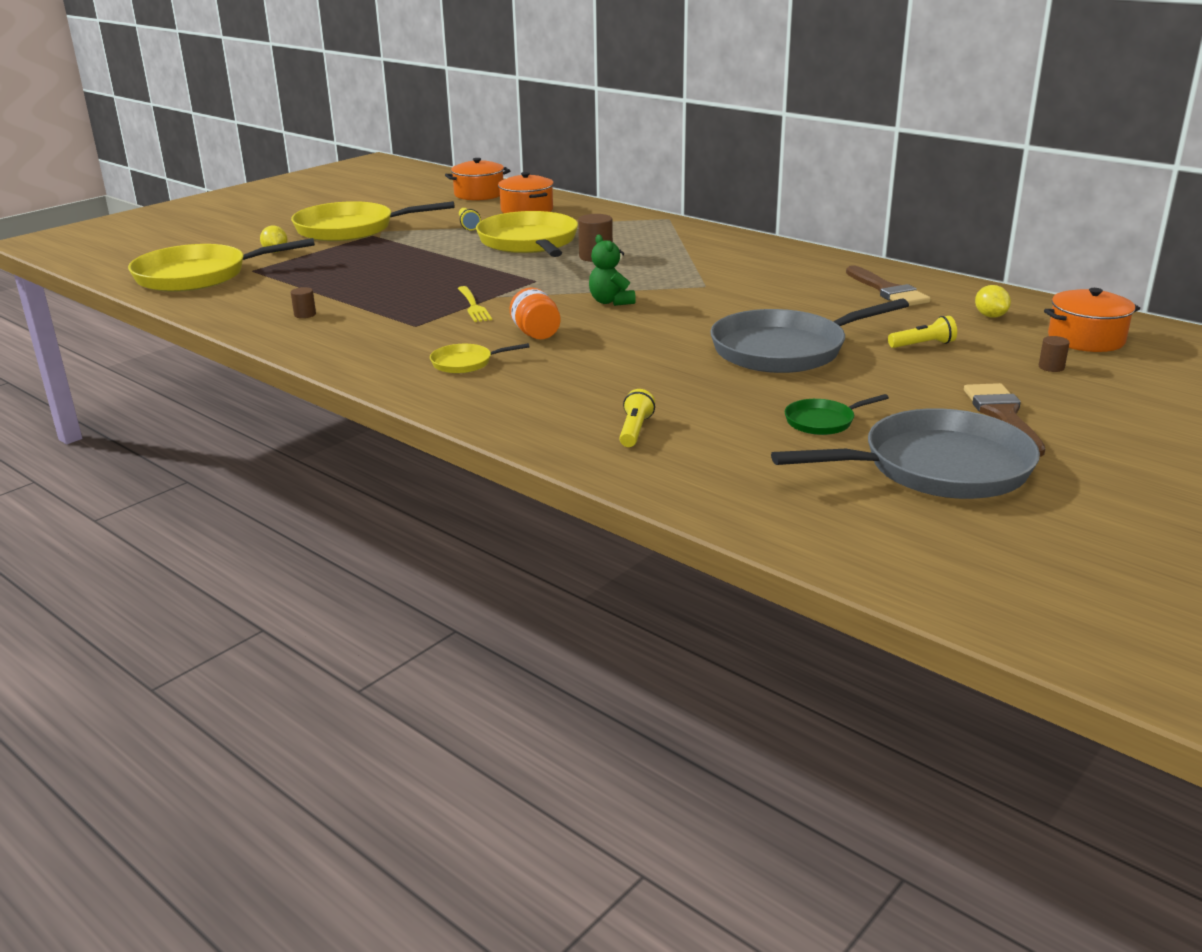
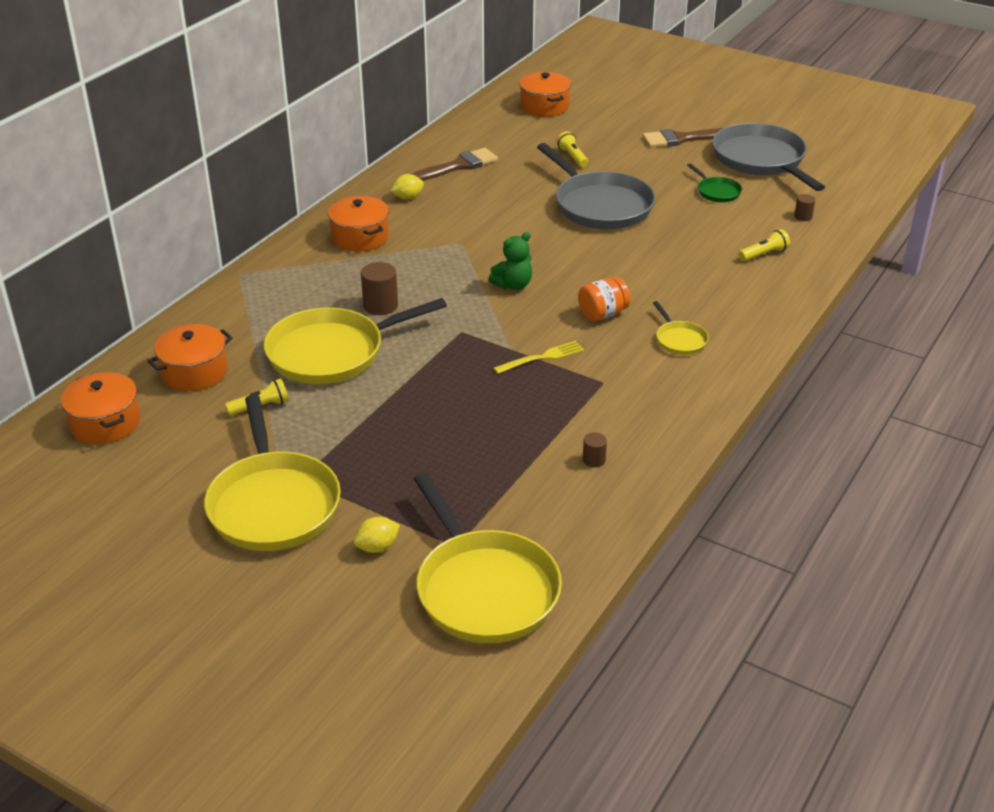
camera: 100 degrees left, 10 degrees up
yellow flashlight [619,389,655,447] -> yellow flashlight turned 150 degrees clockwise [739,229,790,261]
yellow lemon [975,285,1011,317] -> yellow lemon moved to [391,174,424,199]
brown cylinder [1039,336,1070,372] -> brown cylinder moved to [794,194,815,221]
none -> orange pot [328,196,389,251]

